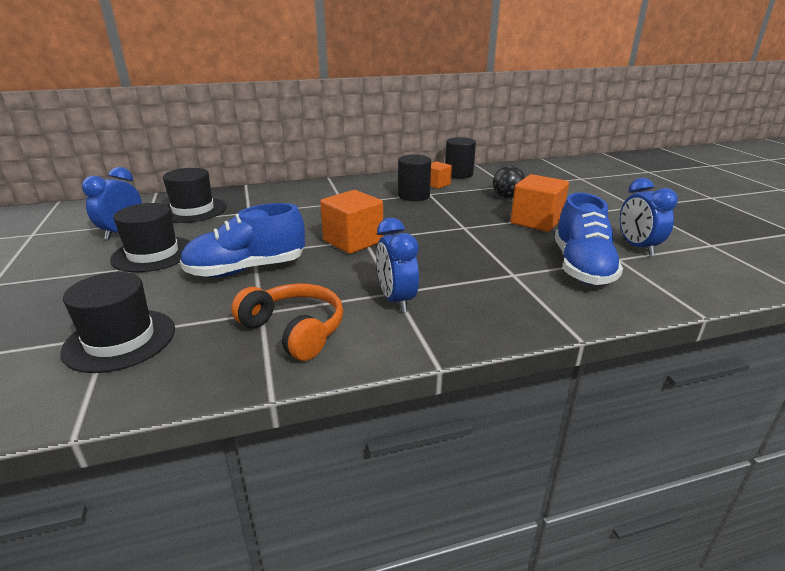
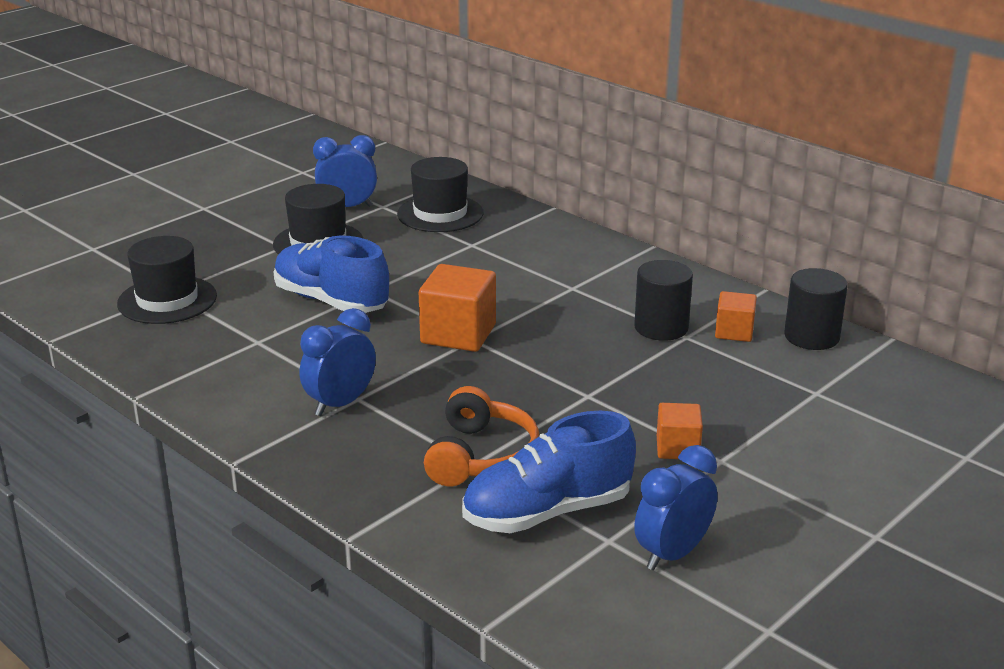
camera: 60 degrees right, 0 degrees up
orange headphones [231,283,343,361] -> orange headphones moved to [424,386,540,486]
black ball [493,165,525,198] -> none
orange cube [510,174,569,232] -> orange cube [657,403,703,459], size x0.59

